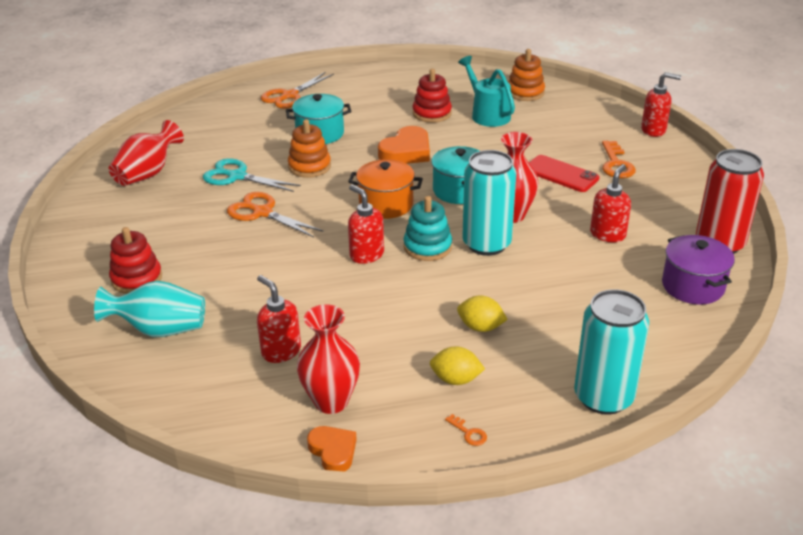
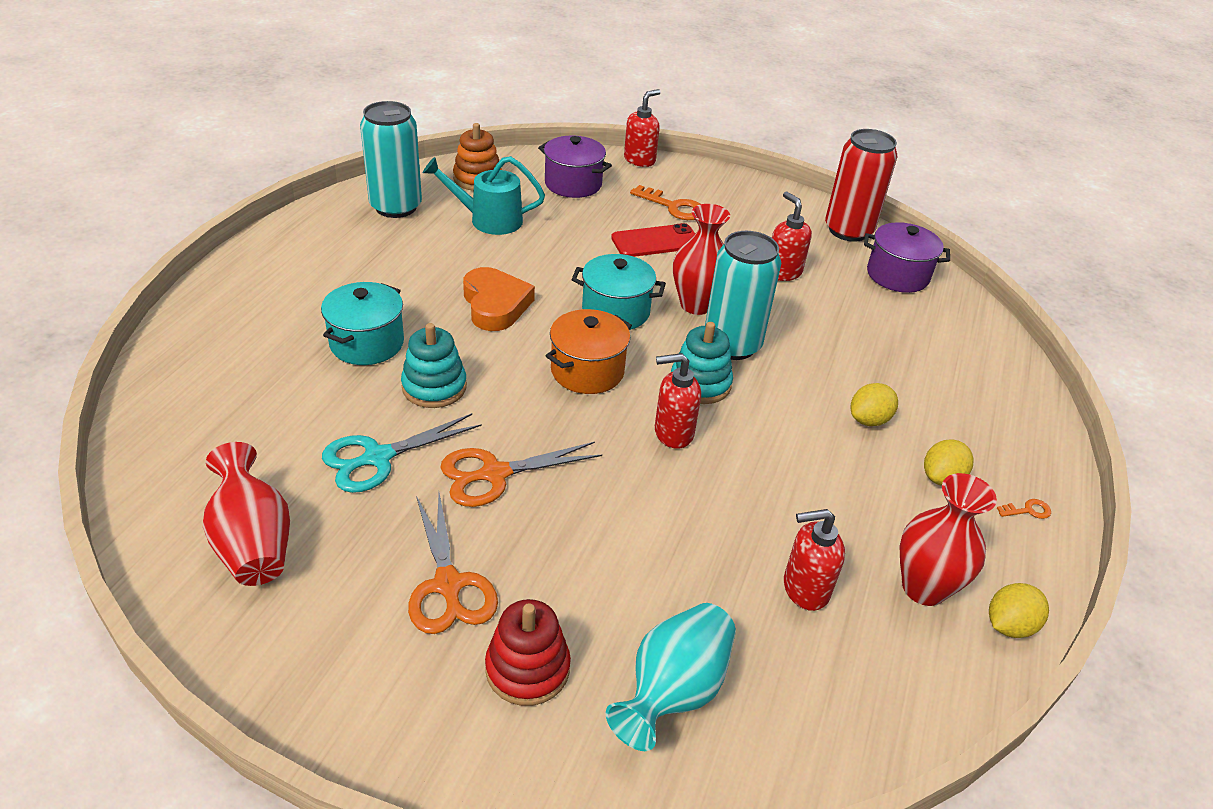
camera: 60 degrees left, 5 degrees up
orange scissors [261,72,334,109] -> orange scissors moved to [408,493,498,634]
orange stacking toy [288,119,331,178] -> turquoise stacking toy [401,323,467,408]
orange heart [307,426,357,472] -> yellow lemon [989,583,1049,638]
red stacking toy [412,69,452,123] -> none
turquoise can [574,289,649,415] -> turquoise can moved to [360,101,422,218]
none -> purple pot [538,136,612,198]

